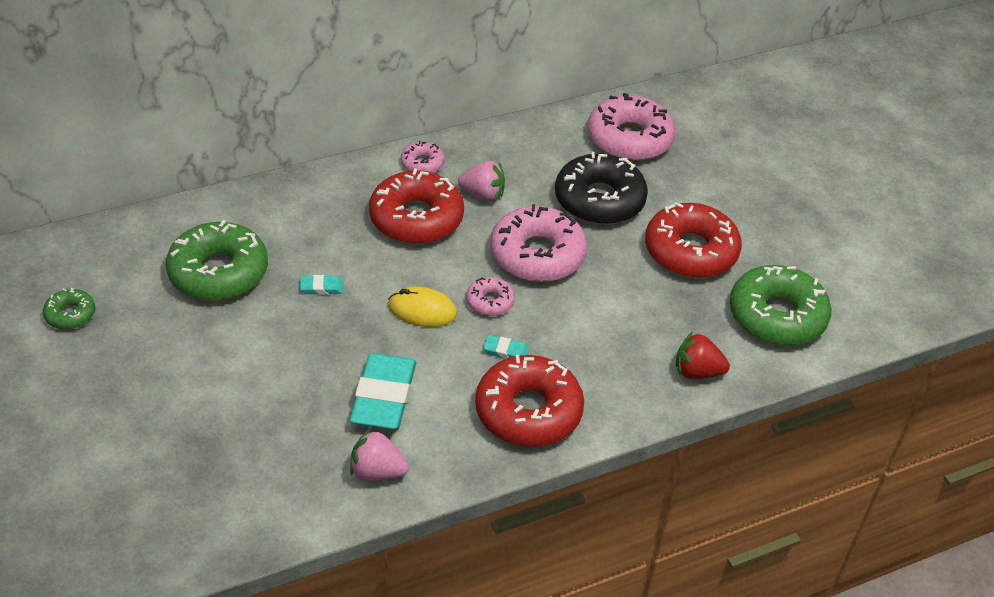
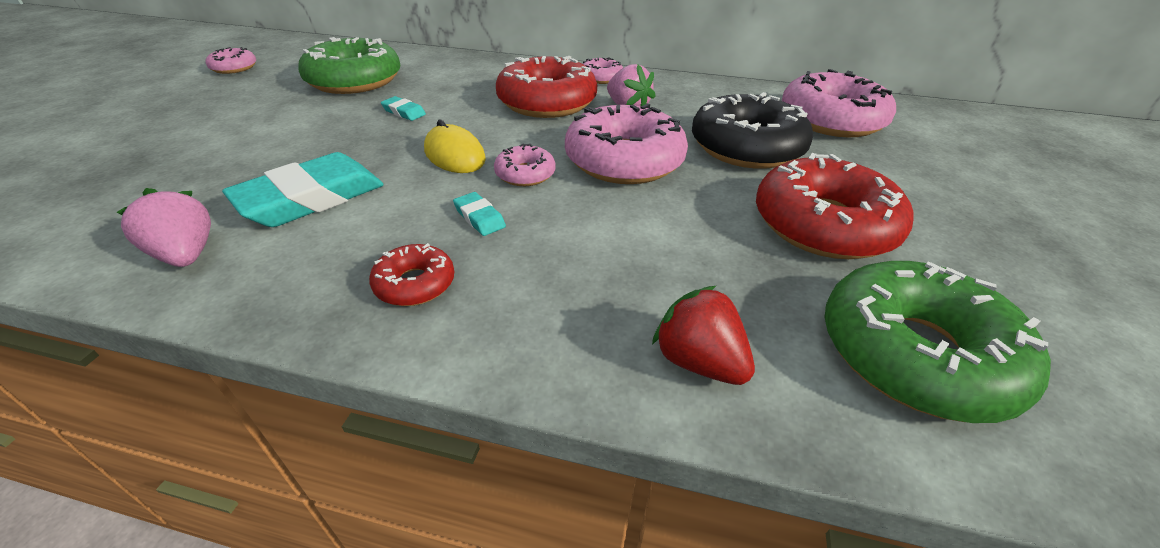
camera: 40 degrees right, 5 degrees down
green donut [43,288,95,330] -> pink donut [206,47,256,74]
red donut [475,355,584,447] -> red donut [369,243,454,306], size x0.49

